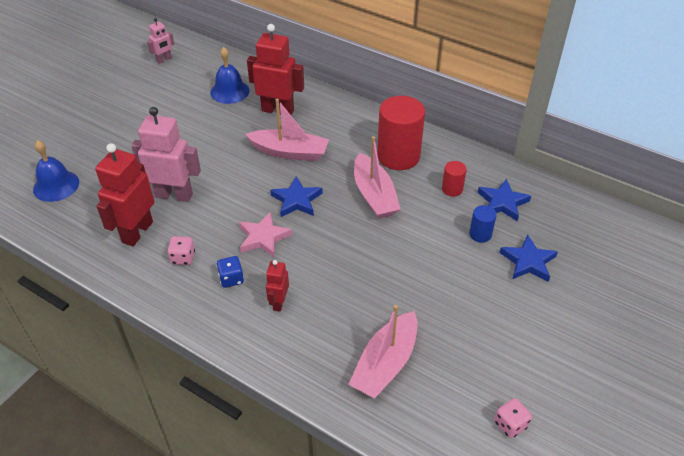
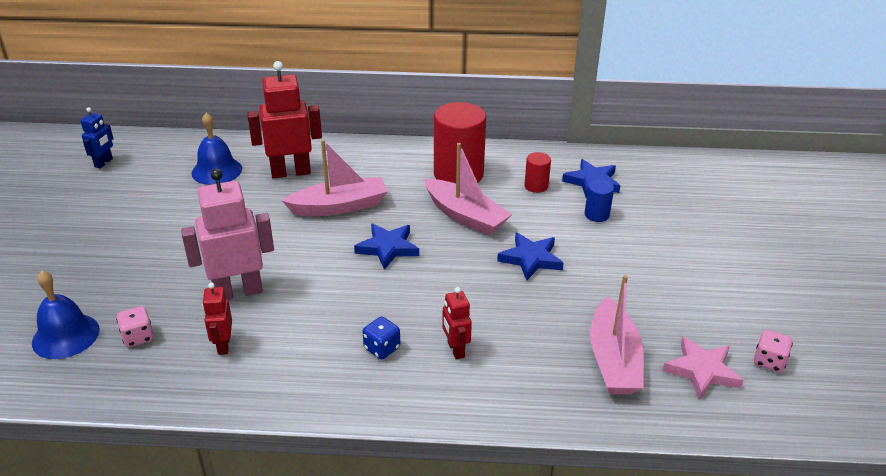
camera: 30 degrees left, 10 degrees down
red robot [95,143,155,246] -> red robot [202,282,232,355], size x0.52
pink robot [147,18,174,64] -> blue robot [80,107,113,168]
pink dice [167,236,195,265] -> pink dice moved to [116,306,154,347]
pink star [239,212,292,257] -> pink star moved to [663,336,744,400]
blue star [500,235,558,282] -> blue star moved to [497,232,564,281]

